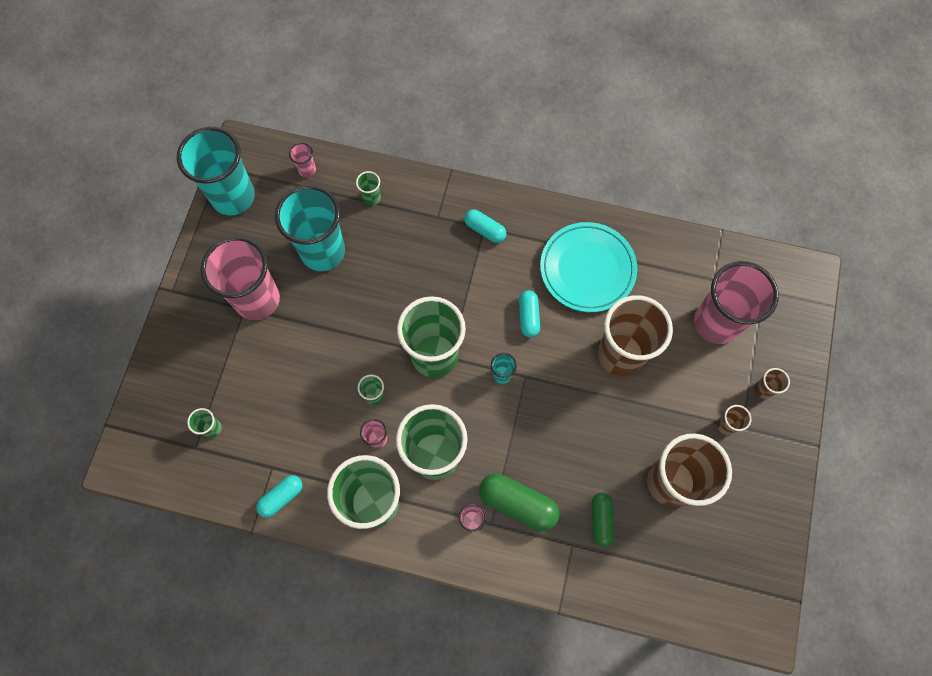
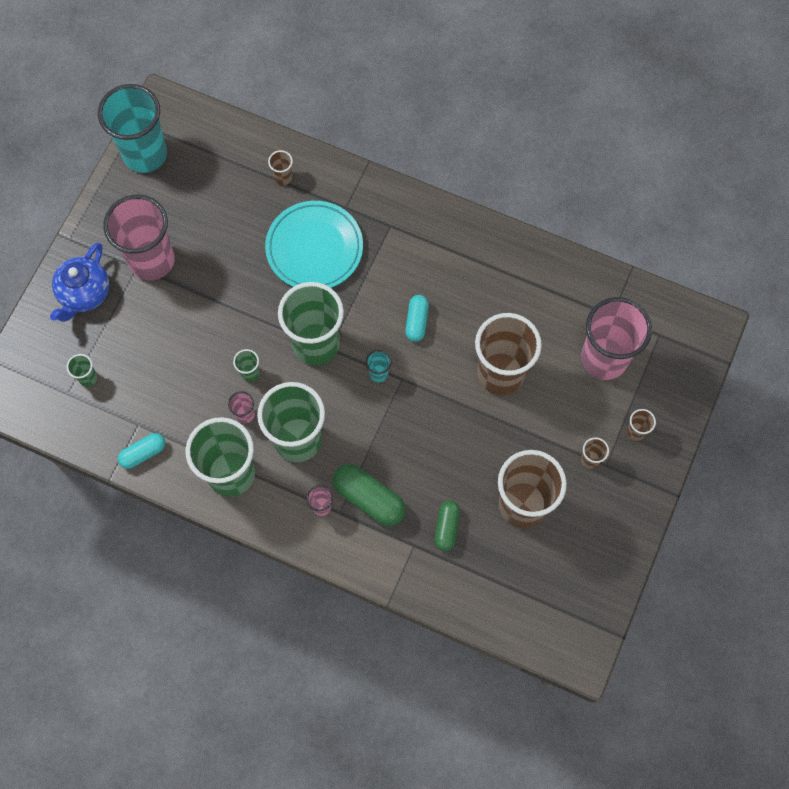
camera: 10 degrees right, 0 degrees up
turquoise cup [275,185,345,271] -> none
pink cup [289,142,316,177] -> none
green cup [356,171,381,206] -> brown cup [268,150,293,185]
turquoise capsule [464,209,506,243] -> none
turquoise plate [540,222,637,312] -> turquoise plate moved to [265,201,363,288]
none -> blue teapot [50,243,109,322]

